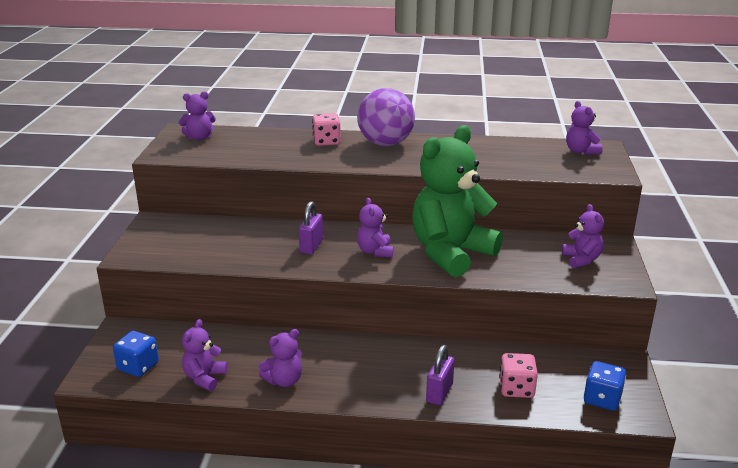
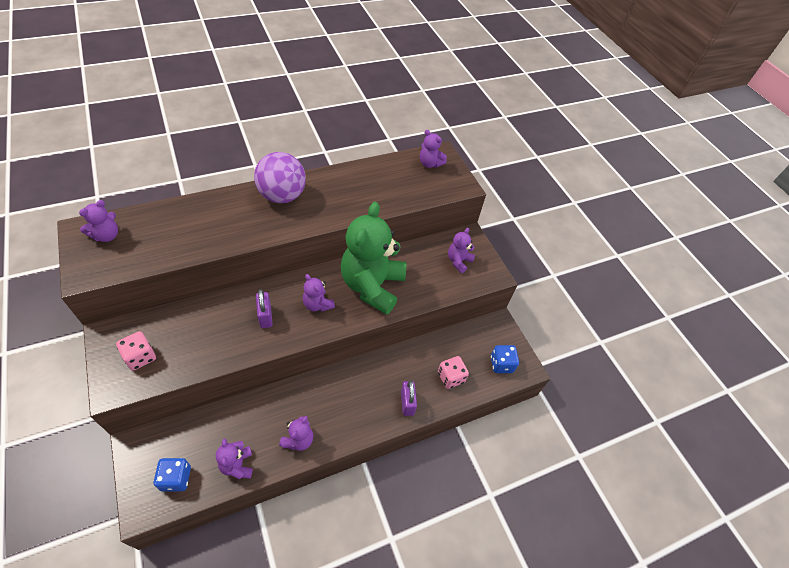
camera: 35 degrees left, 25 degrees up
pink dice [312,113,341,146] -> pink dice moved to [116,331,156,371]
purple teddy bear [562,204,604,268] -> purple teddy bear turned 105 degrees counterclockwise [448,228,475,273]

